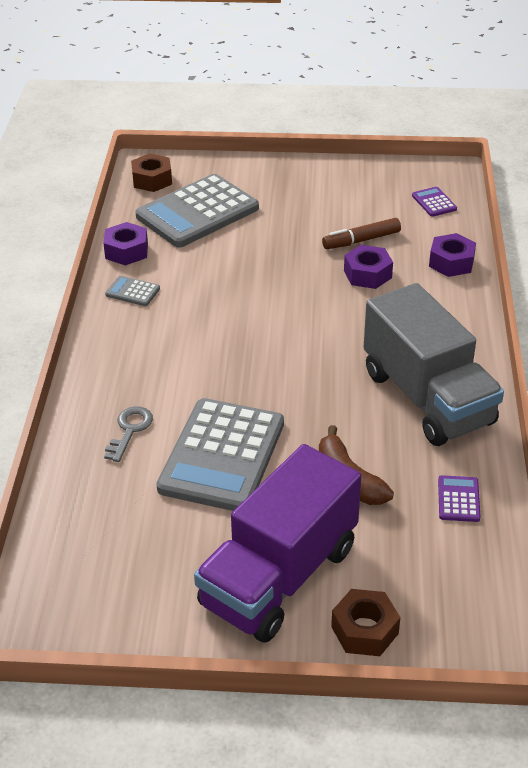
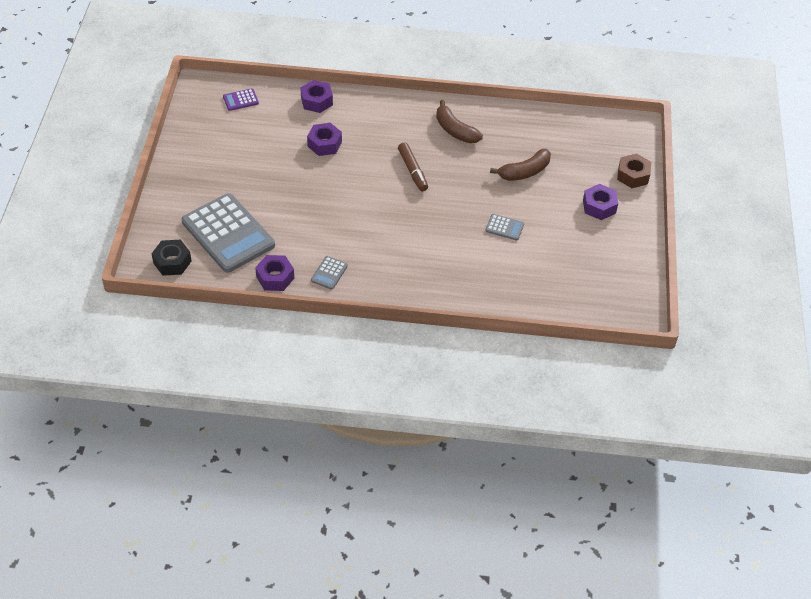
camera: 90 degrees left, 10 degrees up
grey key [104,406,153,462] -> none
brown nut [131,153,172,192] -> black nut [152,240,191,276]
grey calculator [156,398,284,511] -> grey calculator [485,214,524,241], size x0.41
purple truck [194,444,361,643] -> purple nut [583,184,618,220]
brown marker [322,218,401,249] -> brown marker moved to [398,143,428,191]
grey truck [364,283,504,446] -> brown banana [436,100,483,143]
purple calculator [438,475,481,522] -> none

